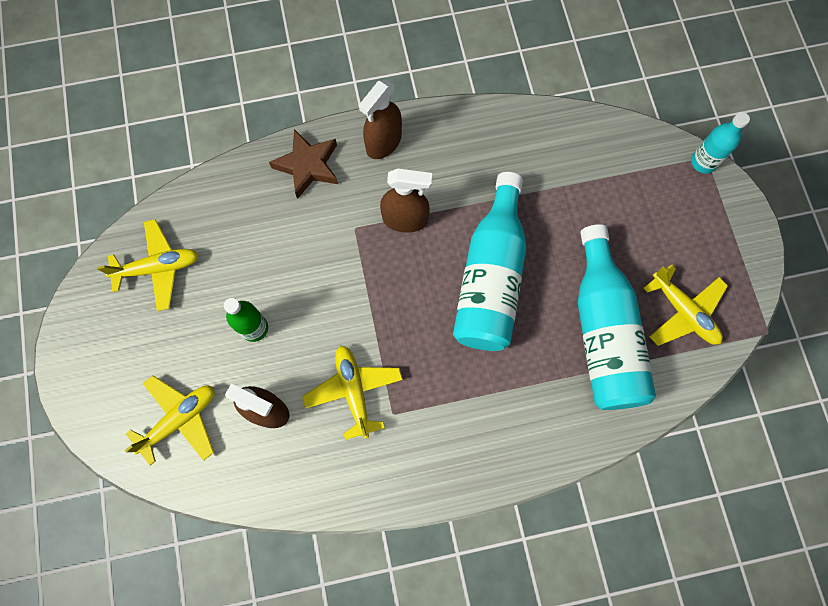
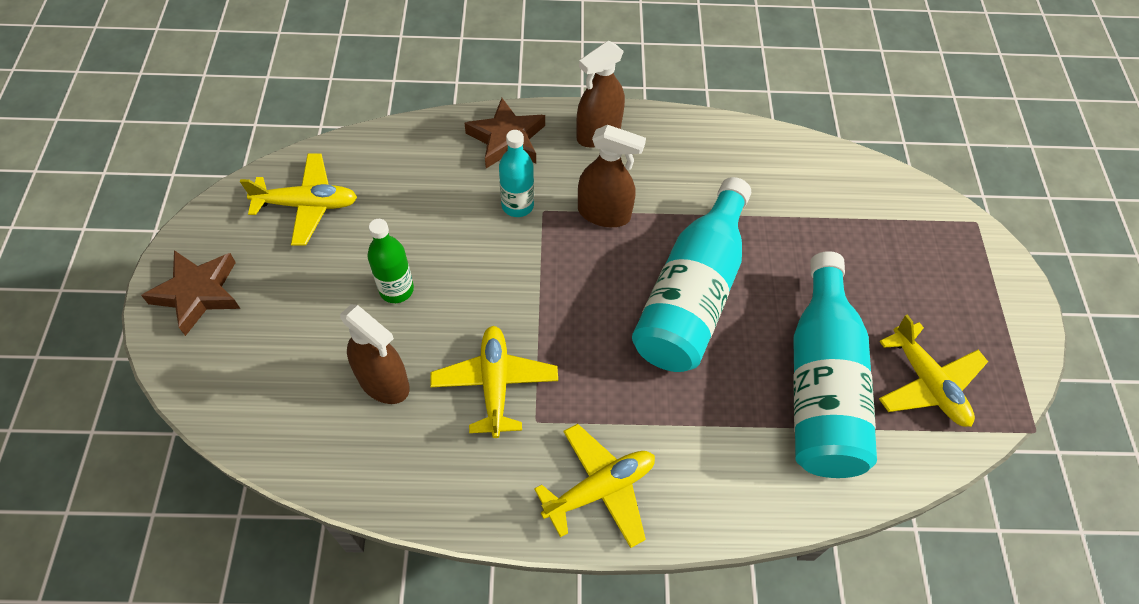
camera: 10 degrees right, 15 degrees down
yellow plane [125,375,214,466] -> yellow plane moved to [534,424,655,548]
turquoise bottle [691,112,750,173] -> turquoise bottle moved to [499,130,534,217]
none -> brown star [141,250,240,336]

